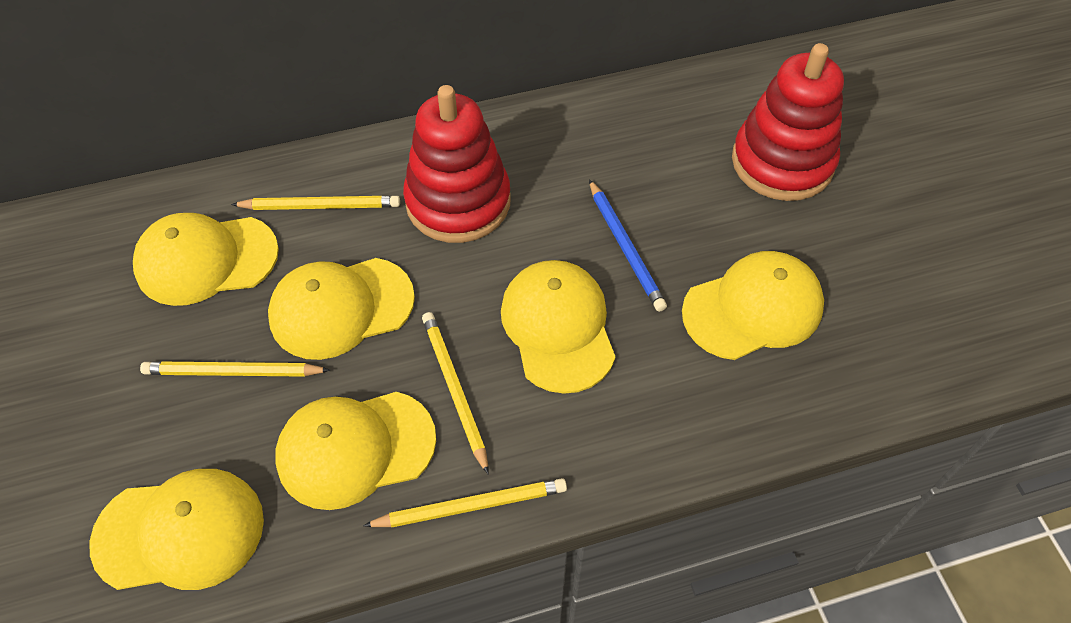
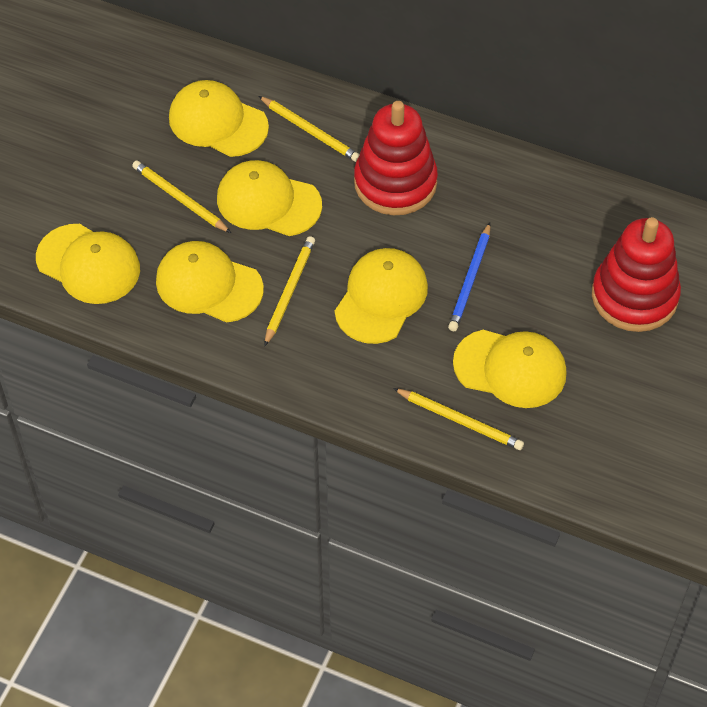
camera: 40 degrees right, 0 degrees up
yellow pencil [363,478,567,527] -> yellow pencil moved to [393,388,524,450]

